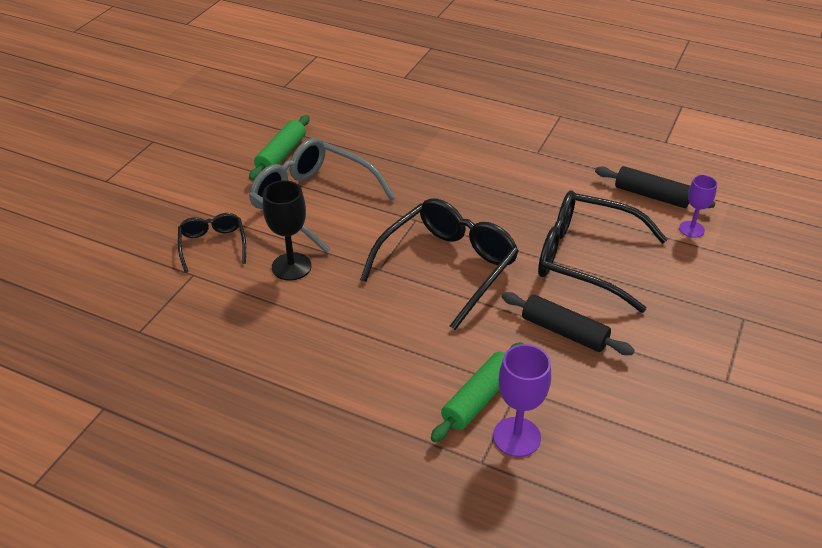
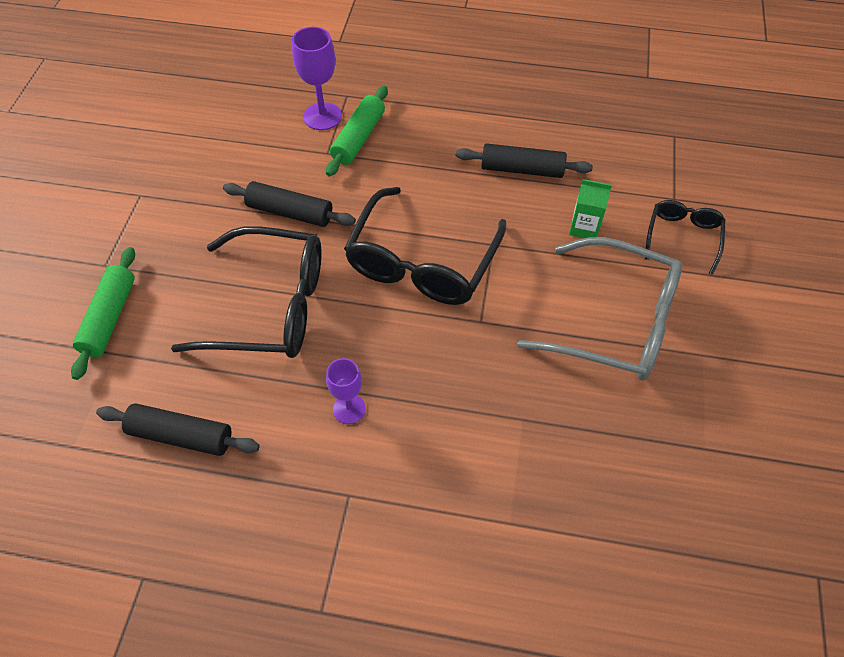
camera: 165 degrees right, 15 degrees up
black glasses [178,213,246,273] -> black glasses turned 135 degrees counterclockwise [645,200,725,275]
green rolling pin [249,115,309,180] -> green rolling pin moved to [71,247,135,380]
black goblet [263,180,312,281] -> green carton [569,179,612,238]
purple goblet [679,175,717,238] -> purple goblet moved to [326,358,366,424]
none -> black rolling pin [456,143,593,178]

